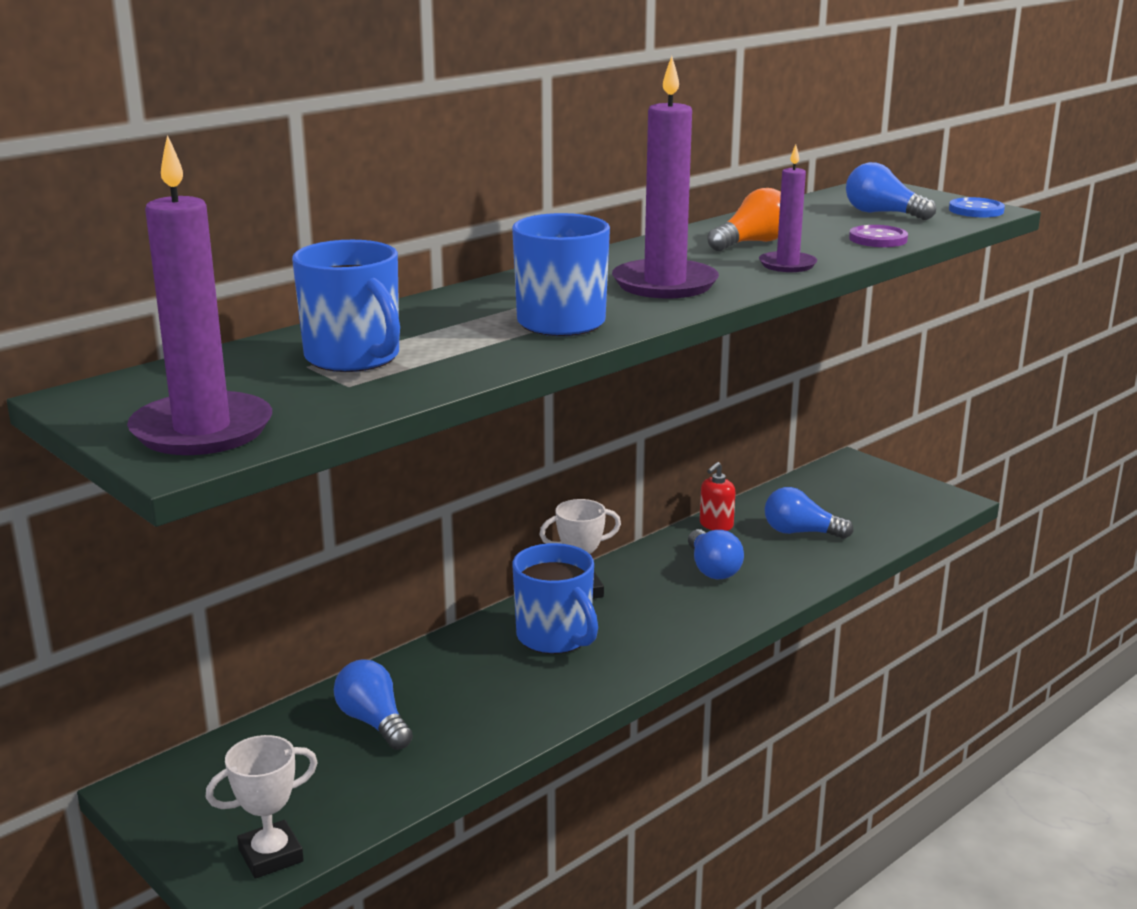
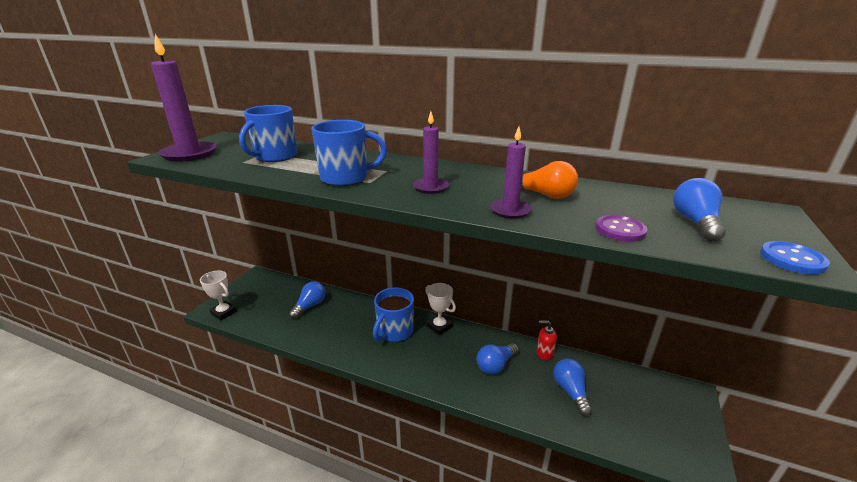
camera: 65 degrees right, 5 degrees up
purple candle [612,56,719,299] -> purple candle [413,111,449,194], size x0.57

